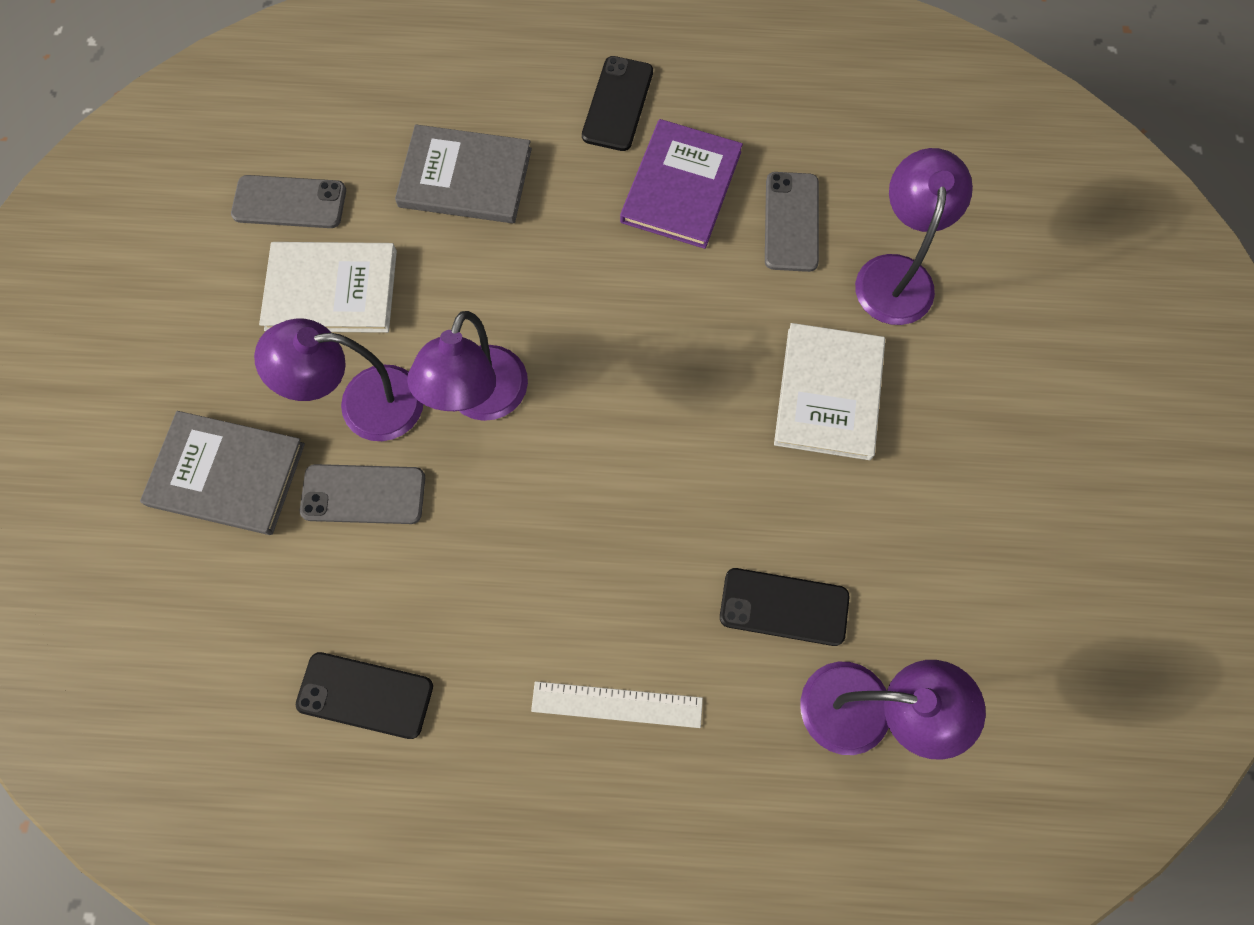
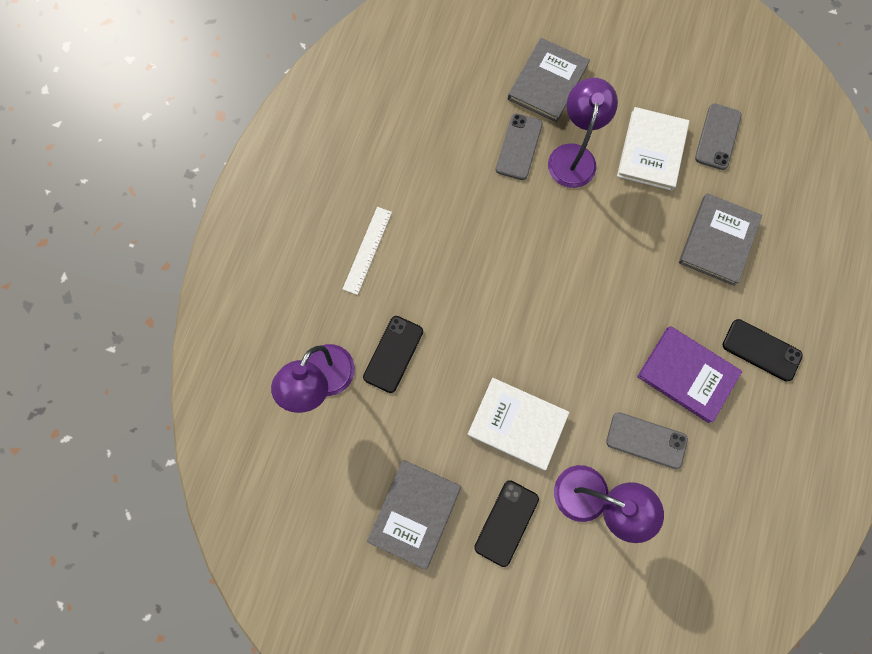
camera: 105 degrees right, 5 degrees up
black phone [296,652,433,739] -> black phone moved to [474,480,539,567]
purple lamp [407,311,528,421] -> none
none -> grey book [367,460,461,570]

